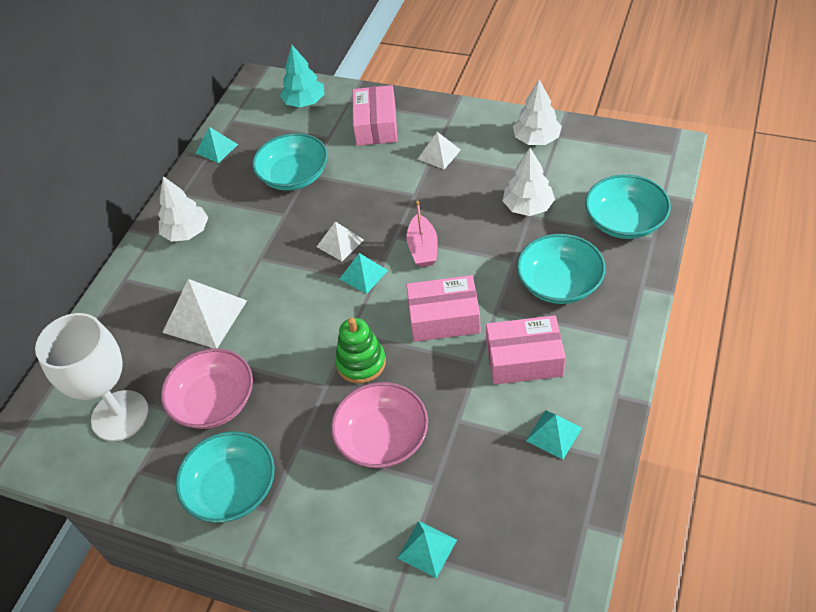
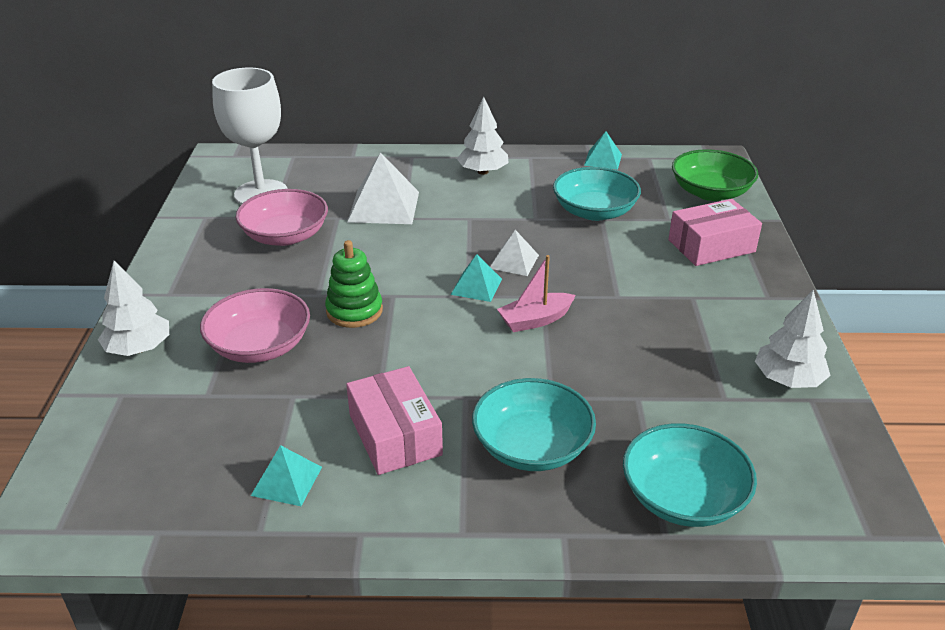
camera: 65 degrees right, 15 degrees down
turquoise bowl [175,431,275,523] -> none
turquoise tree [280,45,324,108] -> green bowl [672,149,758,201]
turquoise pyramid [398,521,457,578] -> none
pink box [406,275,481,342] -> none
white pyramid [418,132,461,170] -> none
white tree [503,148,555,216] -> white tree moved to [98,261,169,356]

